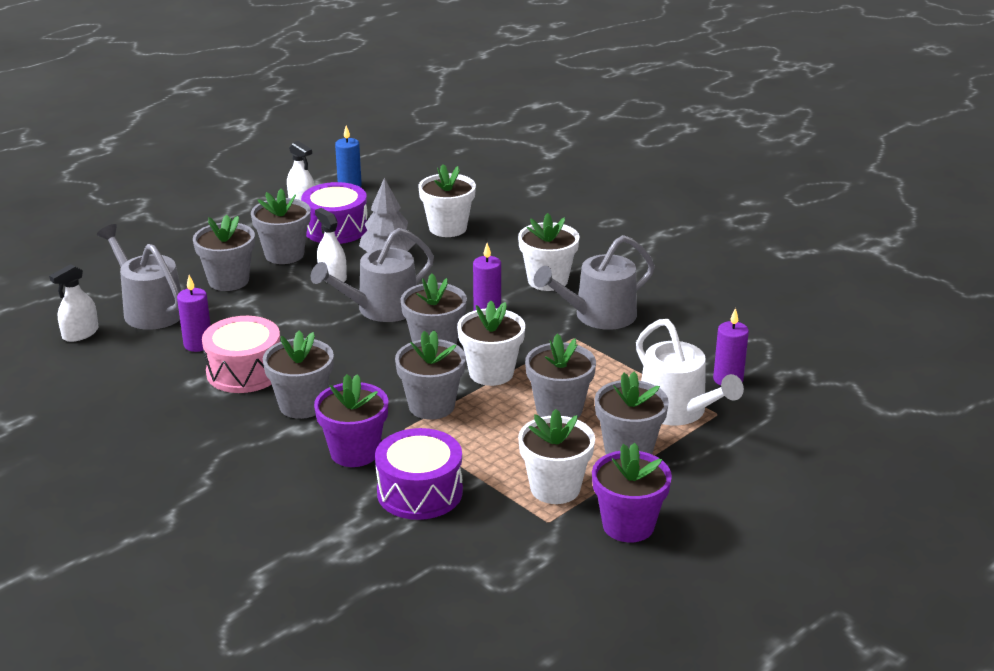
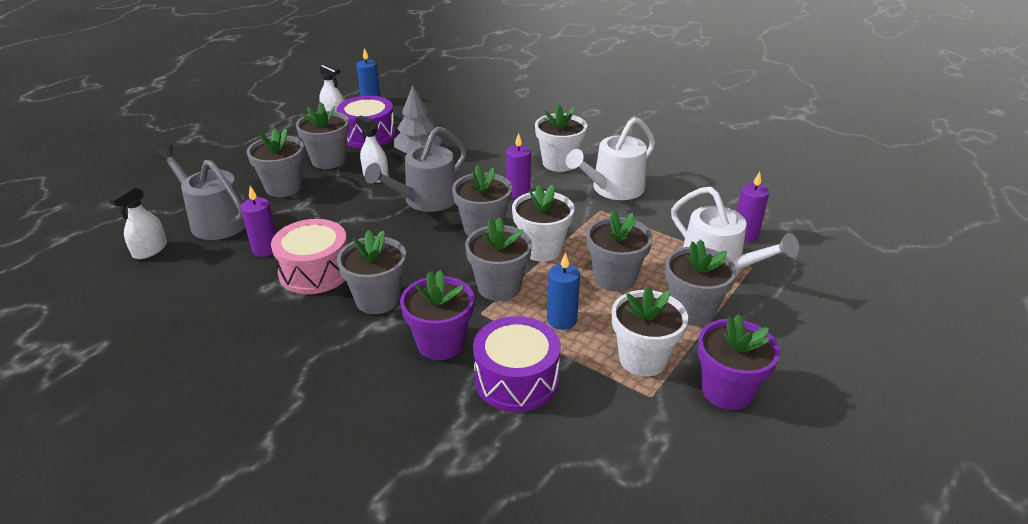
camera: 10 degrees left, 5 degrees up
white flower pot [419,164,476,237] -> none
grey watering can [534,235,655,330] -> white watering can [566,117,655,200]
none -> blue candle [547,252,580,330]

